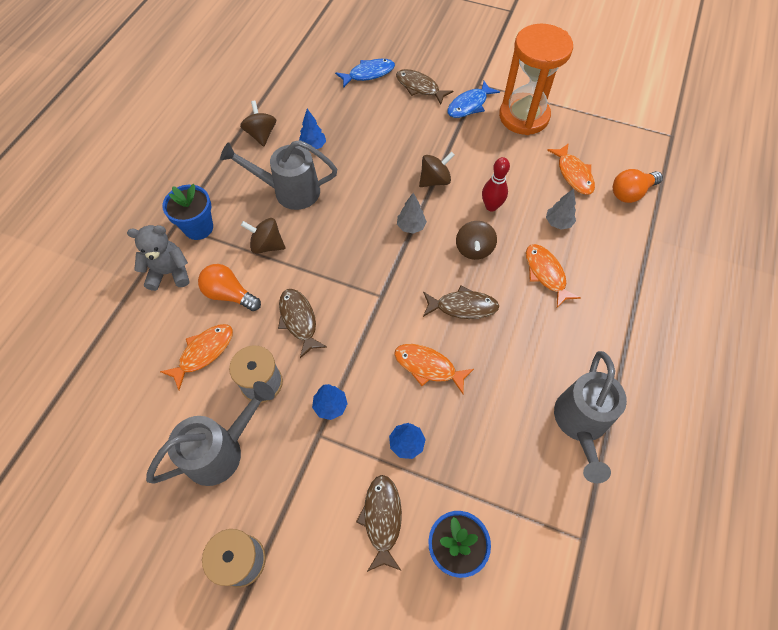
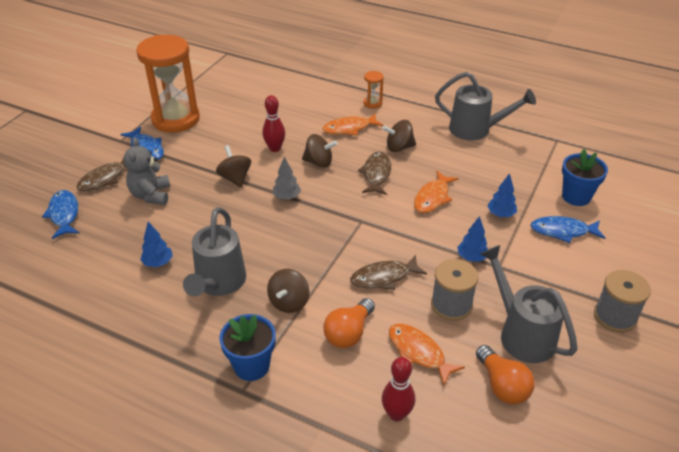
camera: 85 degrees left, 20 degrees down
grey teddy bear [127,225,189,291] -> grey teddy bear moved to [124,138,170,205]
brown spinning top [240,101,276,146] -> brown spinning top moved to [382,120,416,152]
brown fish [356,475,402,572] -> blue fish [531,216,605,243]
grey tree [546,189,576,230] -> none
orange fish [547,143,595,195] -> none
orange light bulb [613,169,663,203] -> orange light bulb moved to [476,345,535,405]
none -> orange hourglass [364,71,384,109]
none -> red bowling pin [382,357,415,421]

